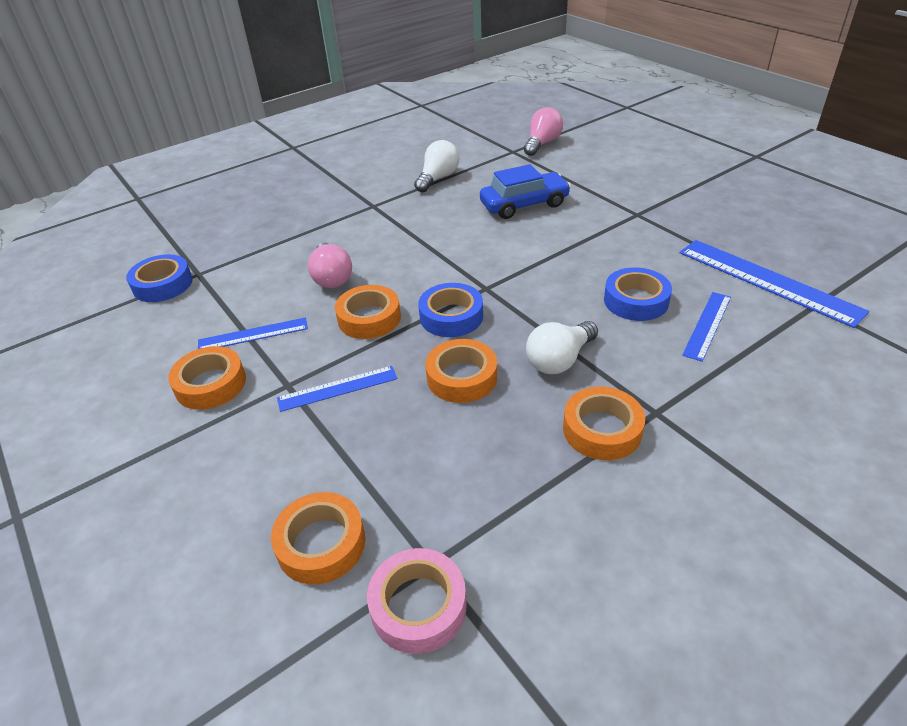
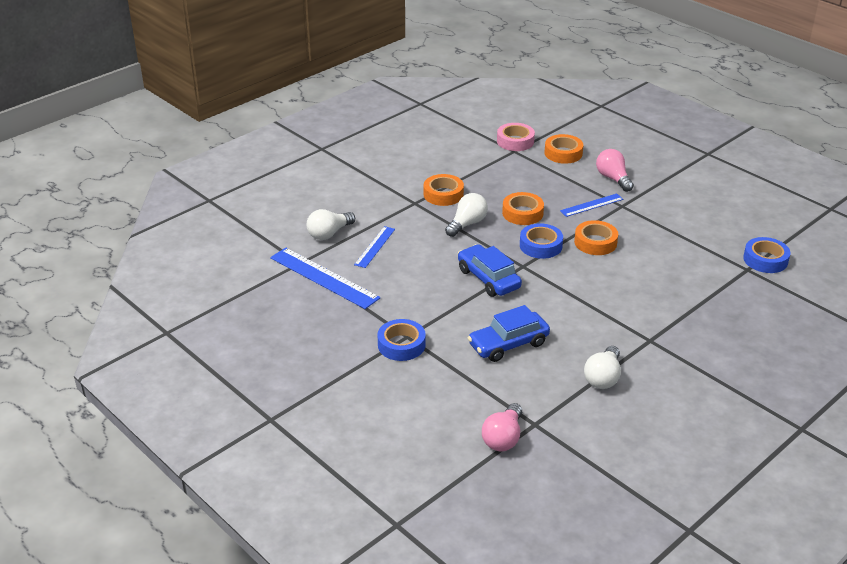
camera: 170 degrees right, 5 degrees down
orange tape [168,346,246,410] -> none
blue ruler [198,317,308,349] -> none
pink light bulb [308,242,352,288] -> pink light bulb moved to [596,149,634,192]
blue tape [604,267,672,321] -> blue tape moved to [377,319,426,361]
none -> white light bulb [307,209,355,240]
none -> blue car [458,244,522,297]

